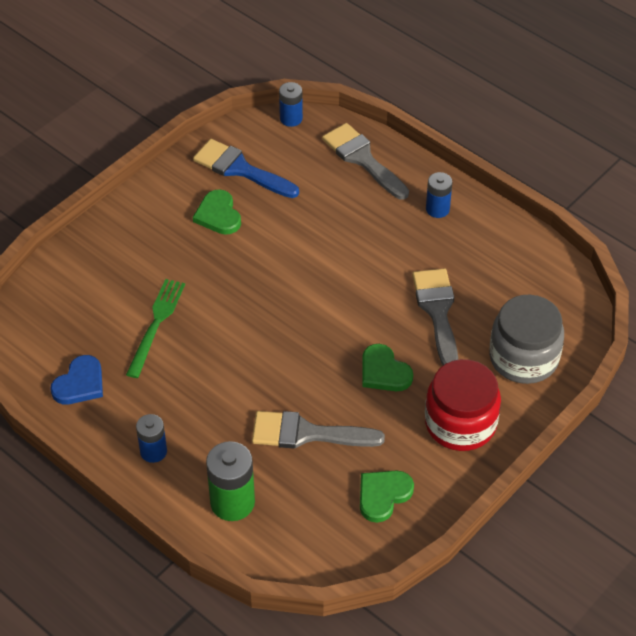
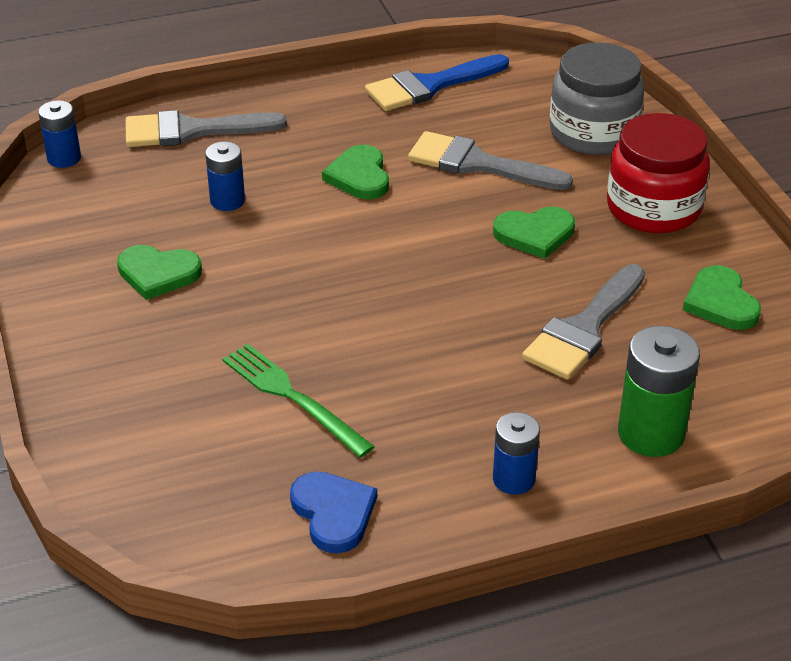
camera: 60 degrees left, 10 degrees down
blue brush [193,139,299,198] -> blue brush moved to [365,54,509,111]
blue battery [426,172,452,218] -> blue battery moved to [205,142,245,211]
none -> green heart [322,145,389,199]

